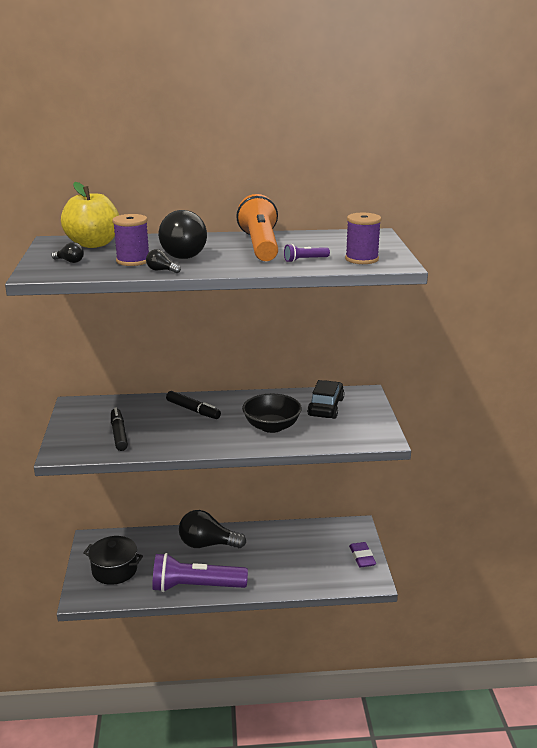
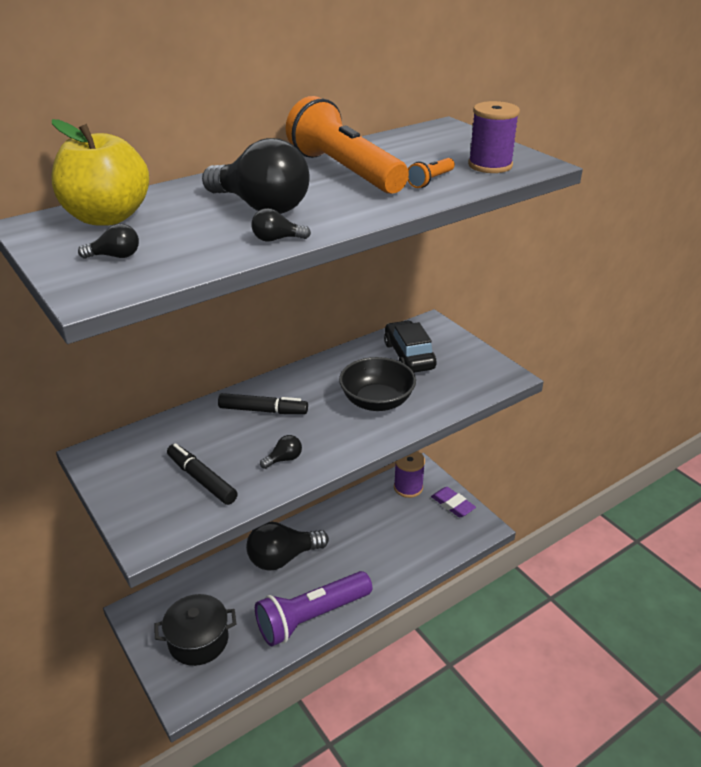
camera: 30 degrees left, 10 degrees up
purple spool [112,214,149,266] -> purple spool moved to [394,451,425,498]
purple flashlight [284,244,330,262] -> orange flashlight [408,158,455,188]
none -> black light bulb [260,435,302,469]

